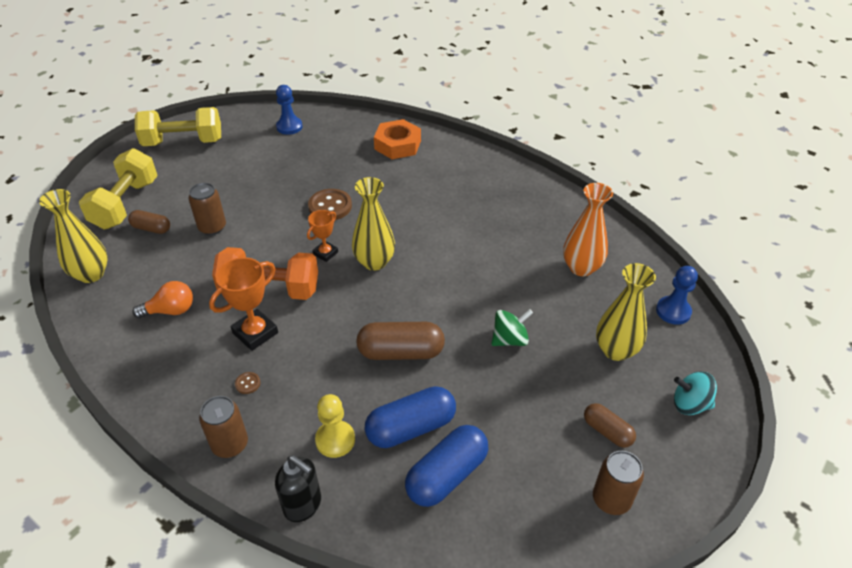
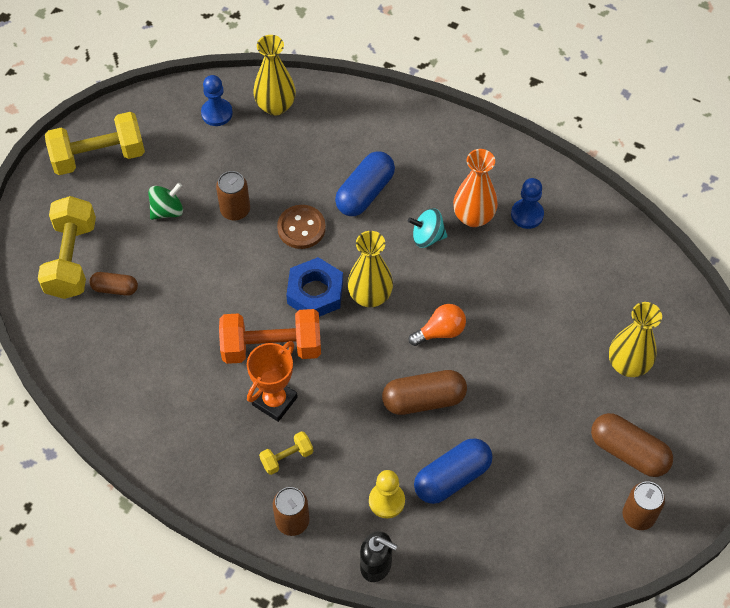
camera: 10 degrees left, 15 degrees up
yellow vase [39,189,108,283] -> yellow vase moved to [253,35,296,116]
orange light bulb [132,281,193,318] -> orange light bulb moved to [409,304,466,346]
brown can [188,183,226,235] -> brown can moved to [216,171,250,220]
brown button [235,372,261,394] -> yellow dumbbell [259,431,313,475]
orange trophy [307,210,338,262] -> blue nut [286,257,343,317]
orange nut [374,119,421,159] -> none
blue capsule [405,425,488,507] -> blue capsule moved to [335,151,395,216]
green spinning top [491,309,533,346] -> green spinning top moved to [148,183,183,220]
orange vase [563,183,613,276] -> orange vase moved to [453,149,498,227]
brown capsule [584,403,636,448] -> brown capsule [591,413,673,477], size x1.69
blue pawn [656,266,698,325] -> blue pawn moved to [511,178,544,229]
turquoise spinning top [674,371,717,415] -> turquoise spinning top moved to [408,208,447,248]

